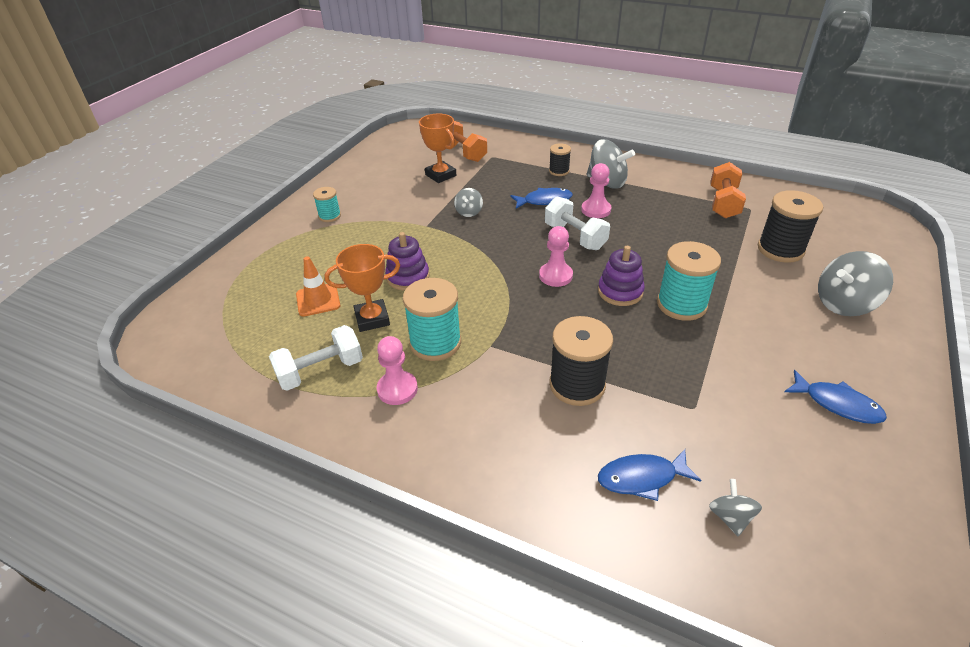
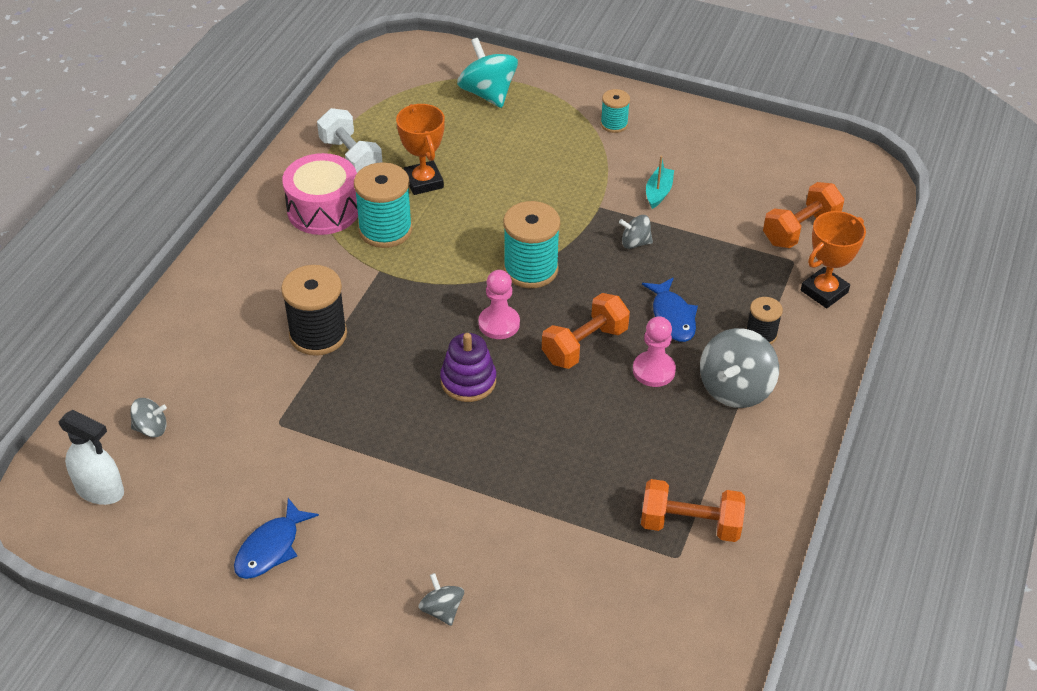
camera: 85 degrees right, 5 degrees up
orange traffic cone [296,256,340,317] -> none
pink pawn [377,336,418,405] -> pink drum [282,153,358,235]
purple stacking toy [385,232,429,290] -> none
orange trophy [419,114,456,183] -> orange trophy moved to [801,211,866,308]
white dumbbell [545,196,610,250] -> orange dumbbell [542,293,630,369]
blue fish [598,449,701,501] -> none
turquoise spool [657,241,721,321] -> turquoise spool moved to [503,201,560,288]
black spool [758,190,823,263] -> none
grey spinning top [818,251,893,316] -> grey spinning top [418,573,464,626], size x0.54
none -> white spray bottle [58,410,124,505]
none -> turquoise spinning top [457,38,518,108]
none -> turquoise boat [646,156,674,209]

